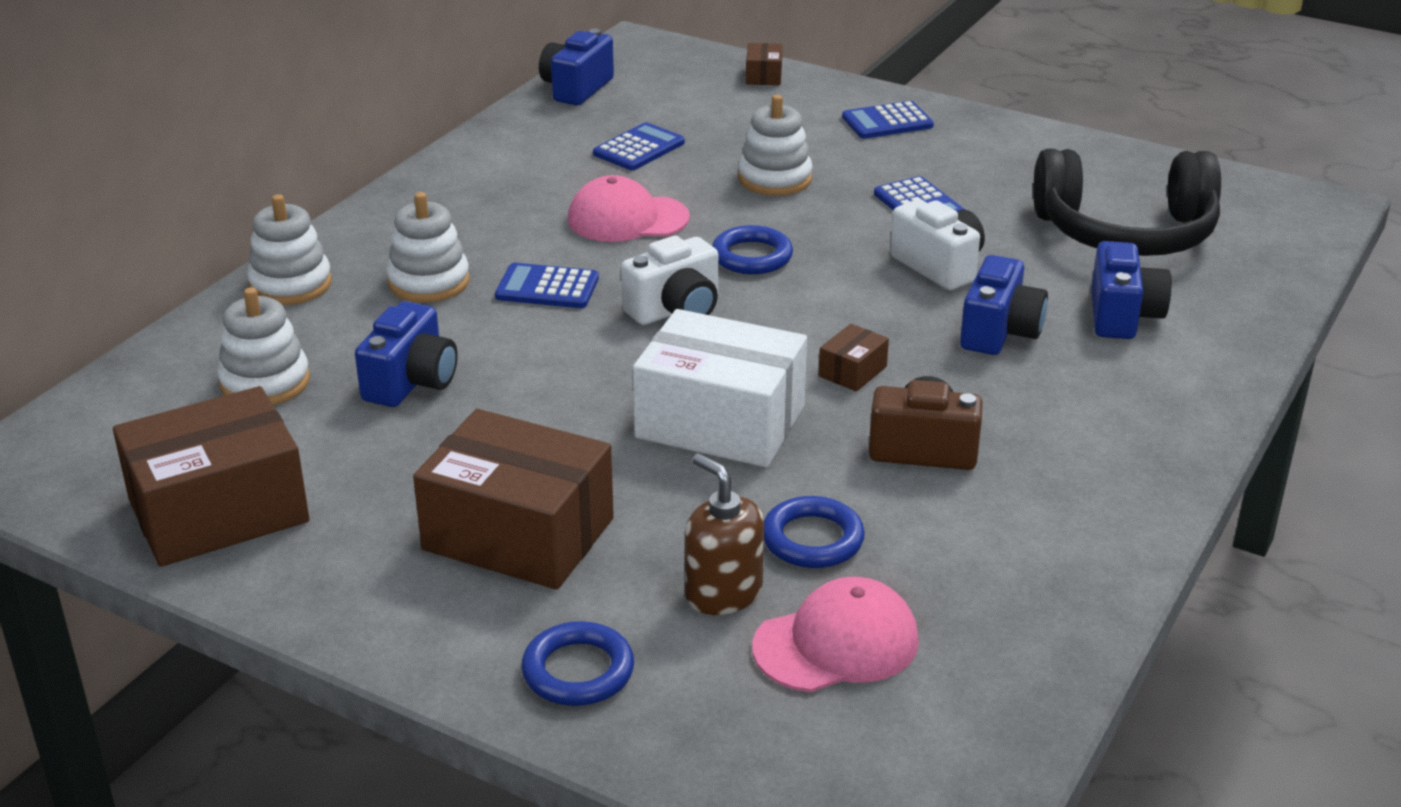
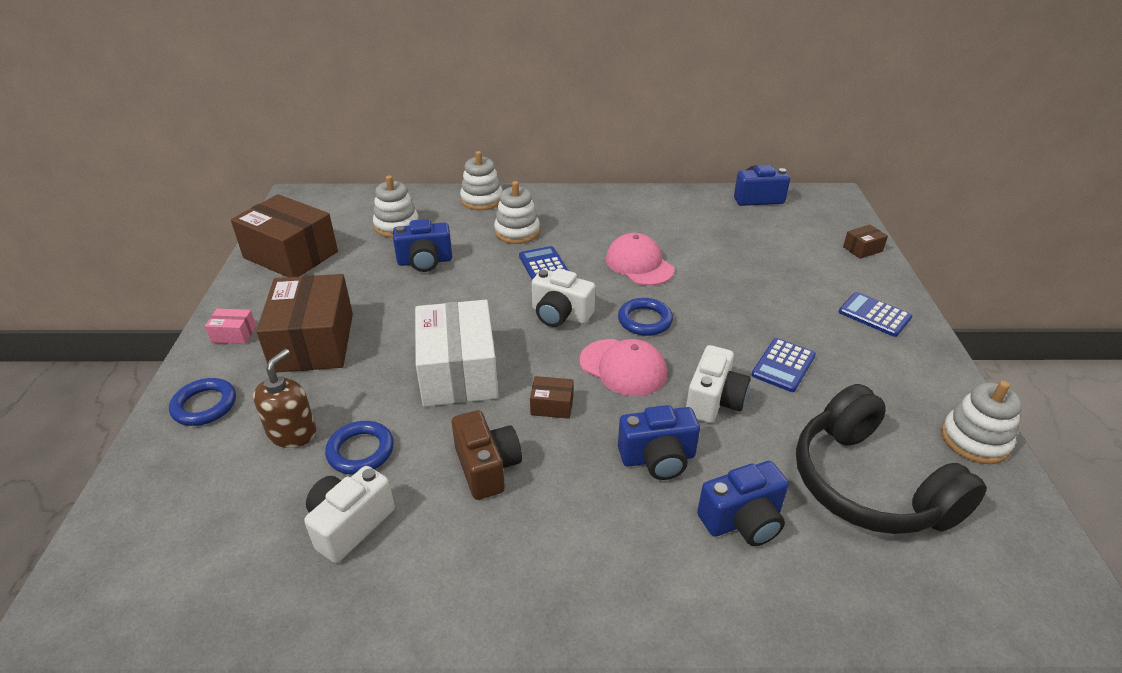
camera: 60 degrees right, 5 degrees up
blue calculator [593,122,685,170] -> none
white stacking toy [738,95,812,196] -> white stacking toy moved to [941,381,1022,464]
pink cap [752,577,919,692] -> pink cap moved to [580,339,667,396]
none -> pink box [205,309,256,344]
none -> white camera [304,466,395,563]

